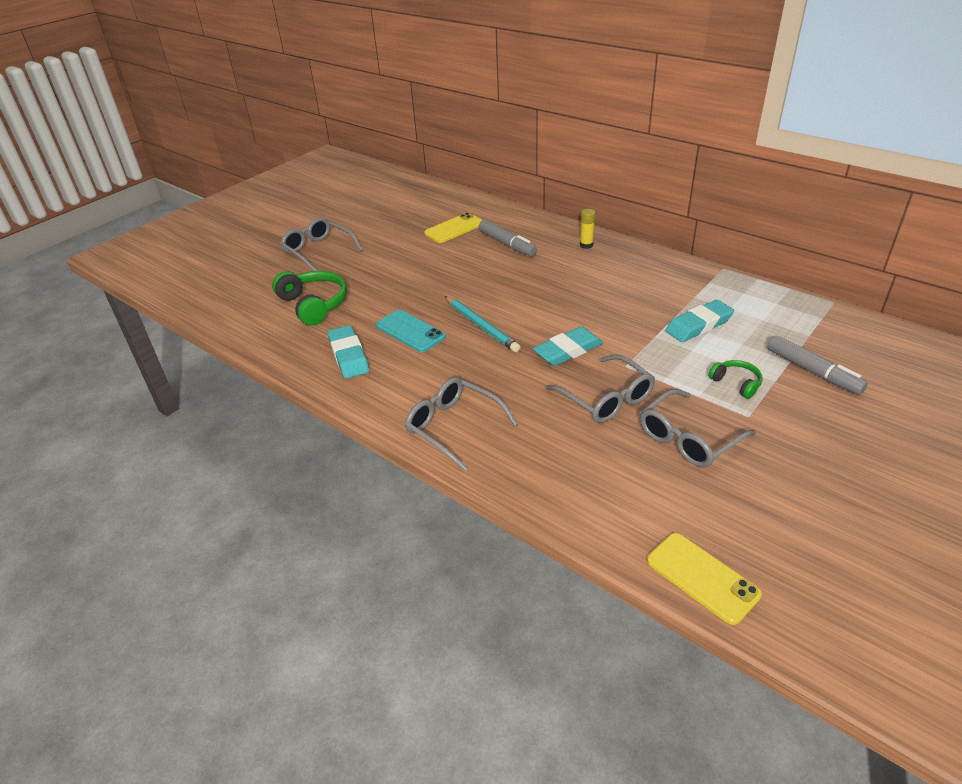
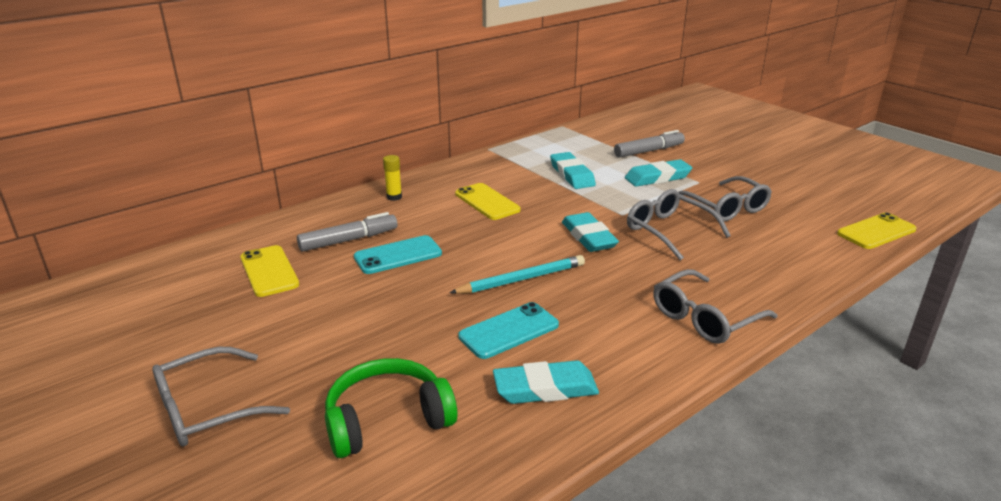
camera: 80 degrees left, 10 degrees down
grey glasses [546,354,655,423] -> grey glasses turned 105 degrees counterclockwise [627,189,731,260]
green headphones [708,360,763,399] -> turquoise eraser [625,159,692,187]
none -> turquoise phone [354,235,442,274]
none -> yellow phone [455,183,521,220]

